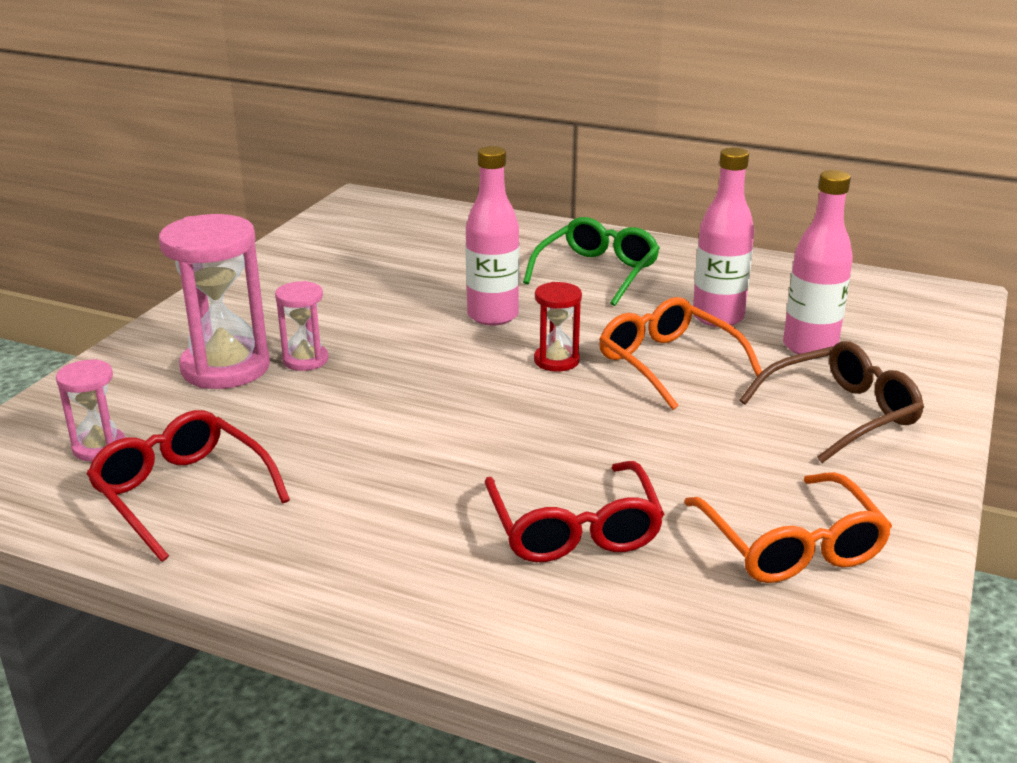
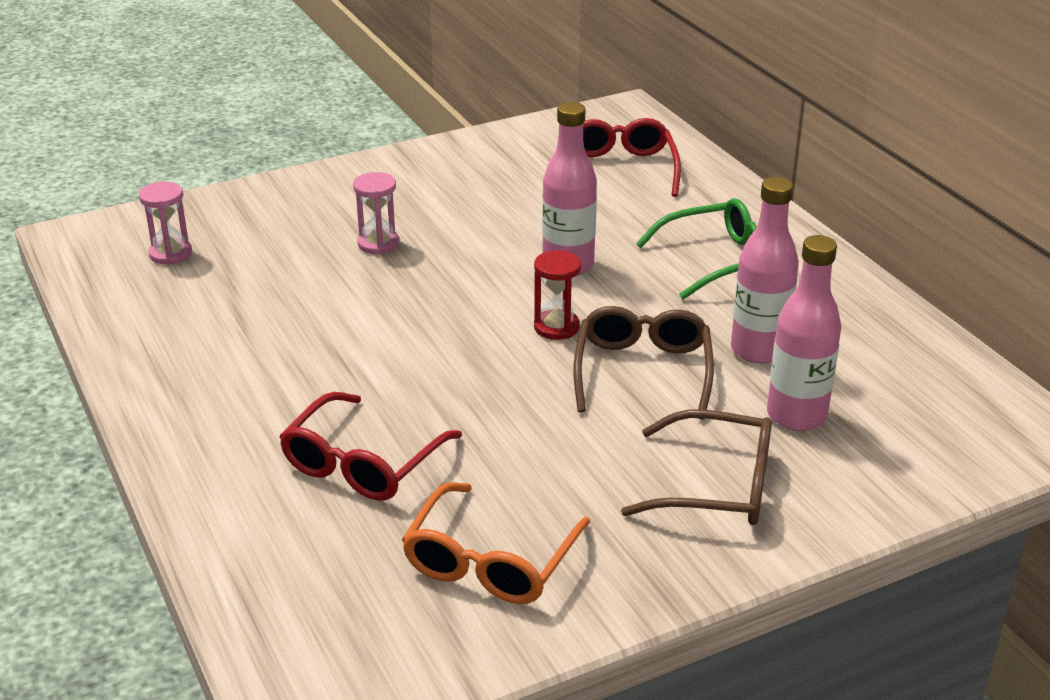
camera: 40 degrees right, 5 degrees up
red glasses [87,410,290,562] -> red glasses moved to [583,118,681,197]
pink hourglass [159,214,270,389] -> none
orange glasses [599,297,762,410] -> brown glasses [574,306,714,420]

